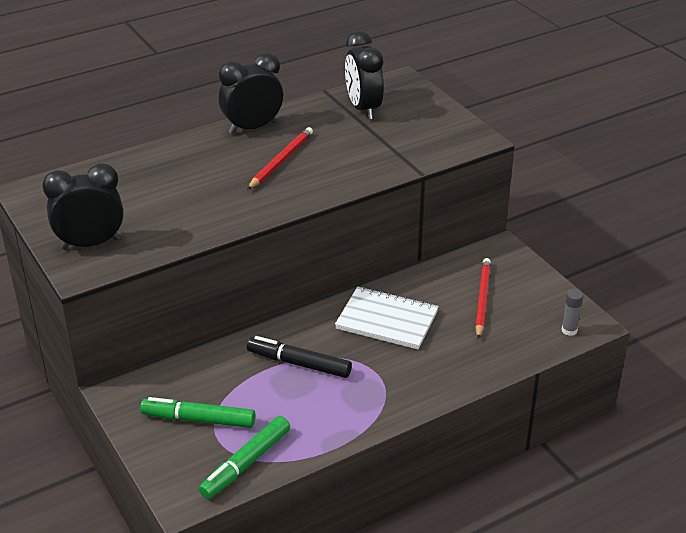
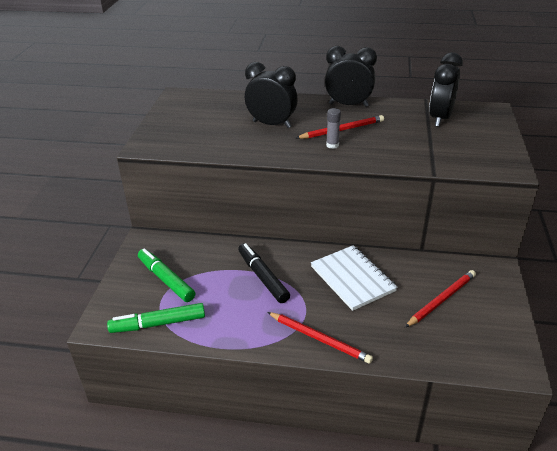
camera: 40 degrees right, 0 degrees up
black clock [42,164,124,250] -> black clock moved to [245,62,298,128]
grey glue stick [561,289,584,336] -> grey glue stick moved to [326,108,341,149]
none -> red pencil [267,312,373,364]

